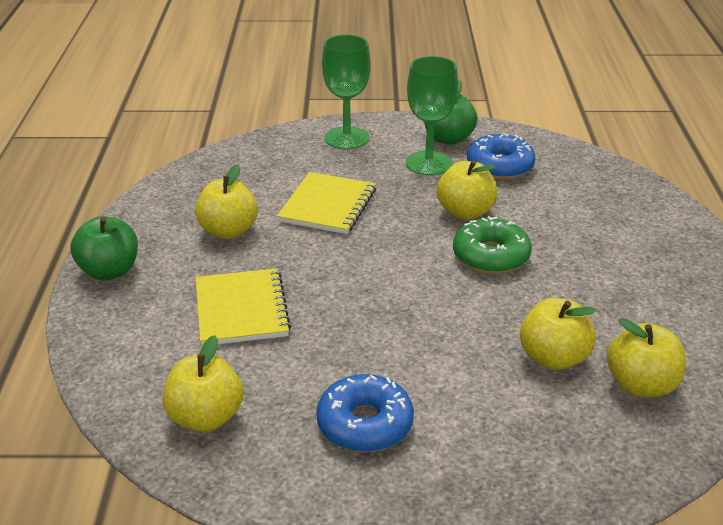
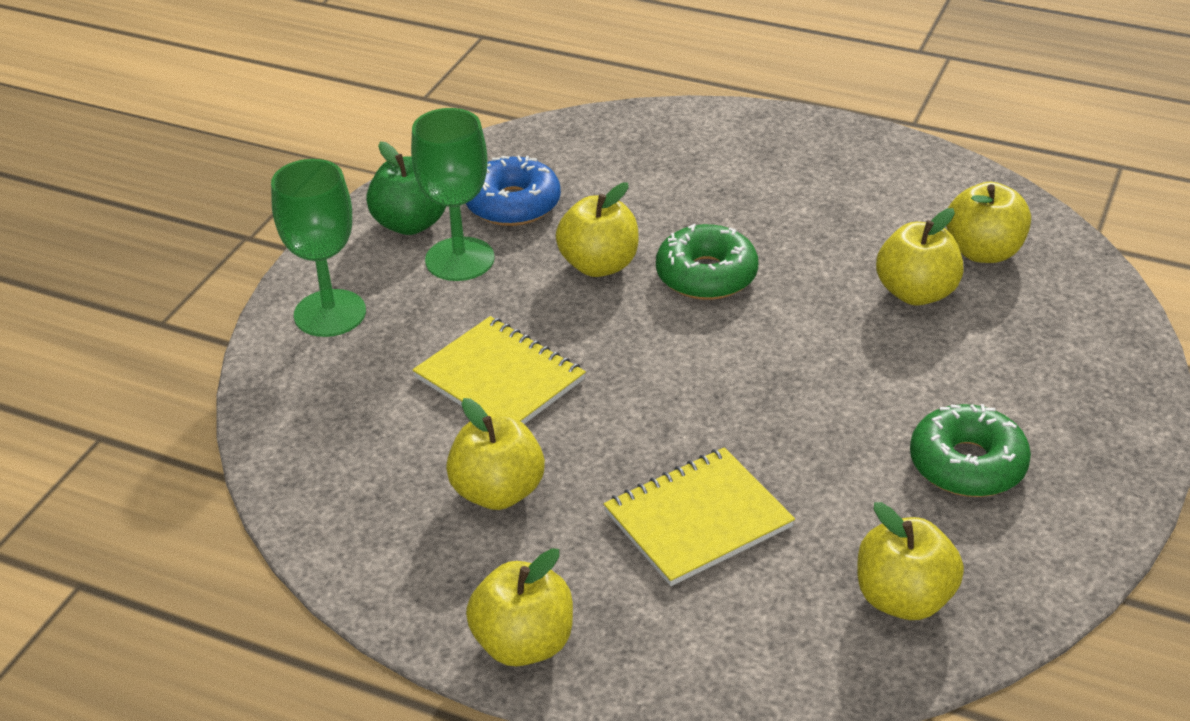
camera: 65 degrees left, 5 degrees up
green apple [71,216,138,280] -> yellow apple [466,548,573,666]
yellow notebook [196,268,291,346] -> yellow notebook turned 45 degrees counterclockwise [604,447,795,586]
blue donut [316,374,414,452] -> green donut [910,404,1031,497]

